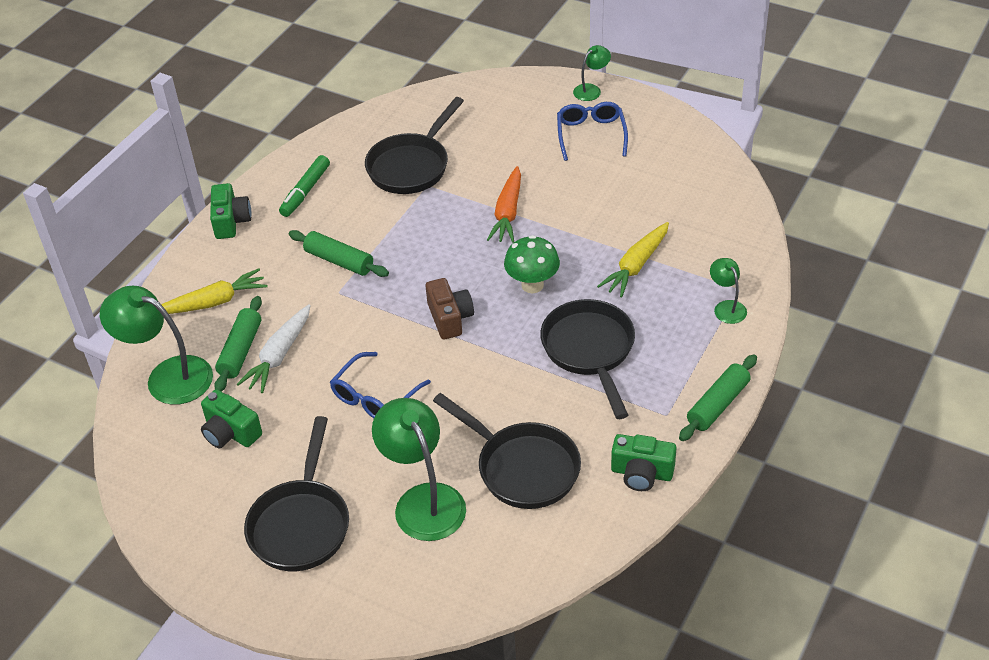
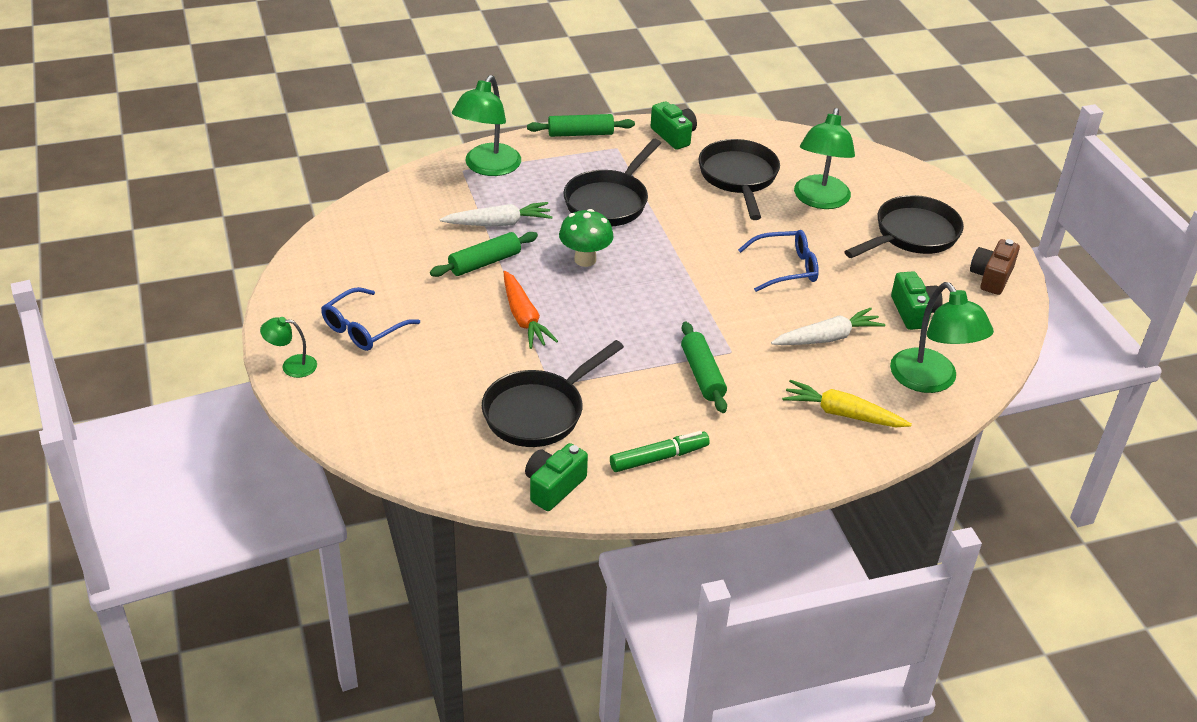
camera: 140 degrees left, 5 degrees down
green camera [210,183,251,239] -> green camera moved to [525,443,588,511]
green rolling pin [214,296,262,391] -> green rolling pin moved to [430,232,538,277]
black pan [365,97,464,194] -> black pan turned 150 degrees clockwise [482,340,624,447]
brown camera [426,278,474,340] -> brown camera moved to [970,239,1020,295]
orange carrot [487,166,521,243] -> orange carrot turned 105 degrees clockwise [504,271,558,349]
yellow carrot [597,222,669,298] -> white carrot [440,202,552,227]
green lamp [710,258,747,324] -> green lamp [452,75,521,176], size x1.96

